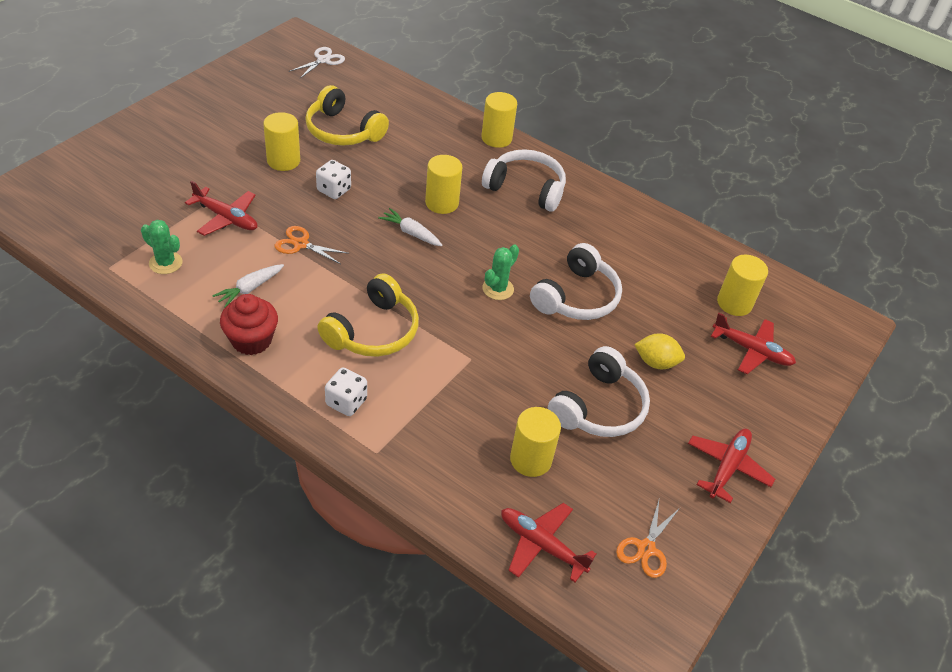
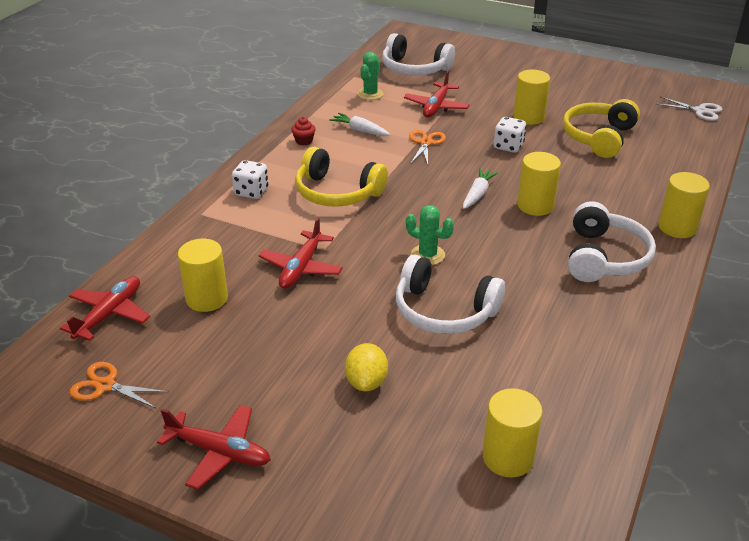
camera: 85 degrees right, 10 degrees down
red cupcake [220,294,278,355] -> red cupcake [292,117,316,145], size x0.52
white headphones [548,346,650,437] -> white headphones moved to [382,33,455,75]
red plane [711,313,796,374] -> red plane moved to [259,218,343,289]

